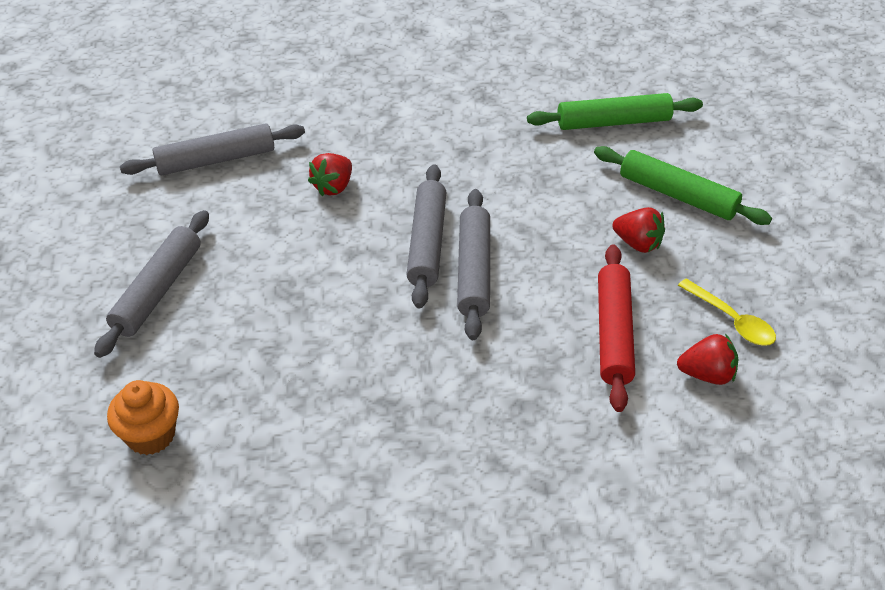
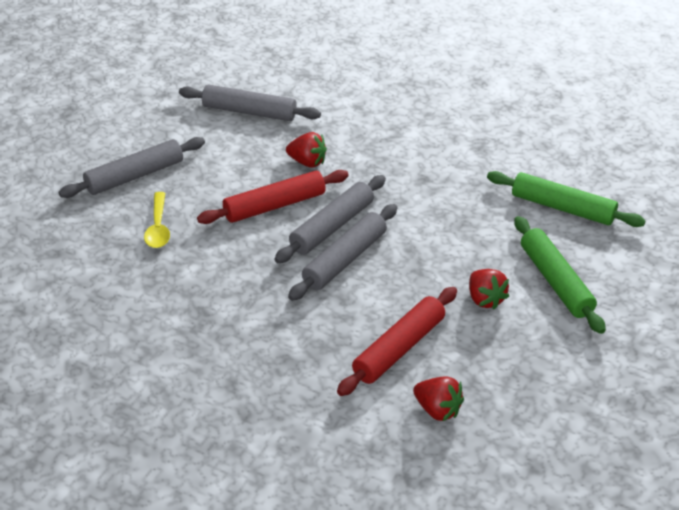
camera: 35 degrees right, 5 degrees down
orange cupcake [107,380,179,455] -> none
red strawberry [308,153,352,196] -> red strawberry turned 135 degrees counterclockwise [286,132,327,168]
yellow spoon [678,278,776,346] -> yellow spoon moved to [144,192,170,248]
none -> red rolling pin [197,170,349,224]

